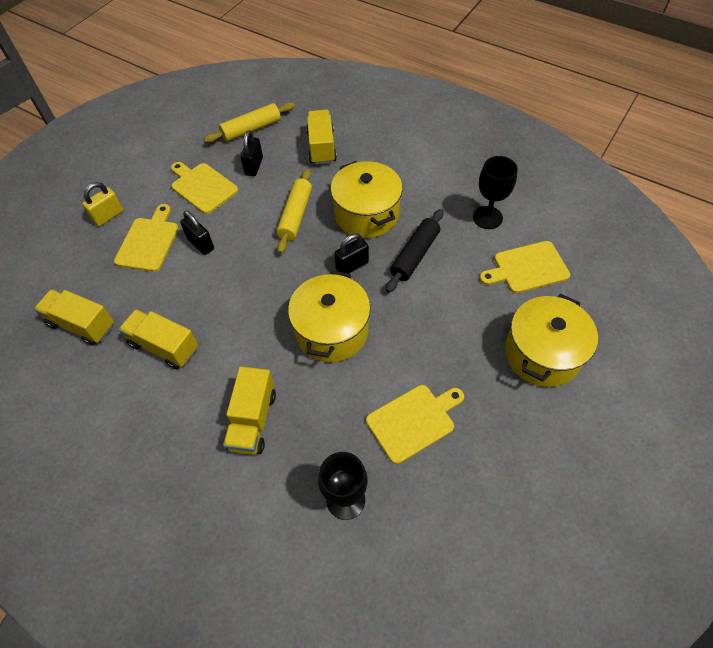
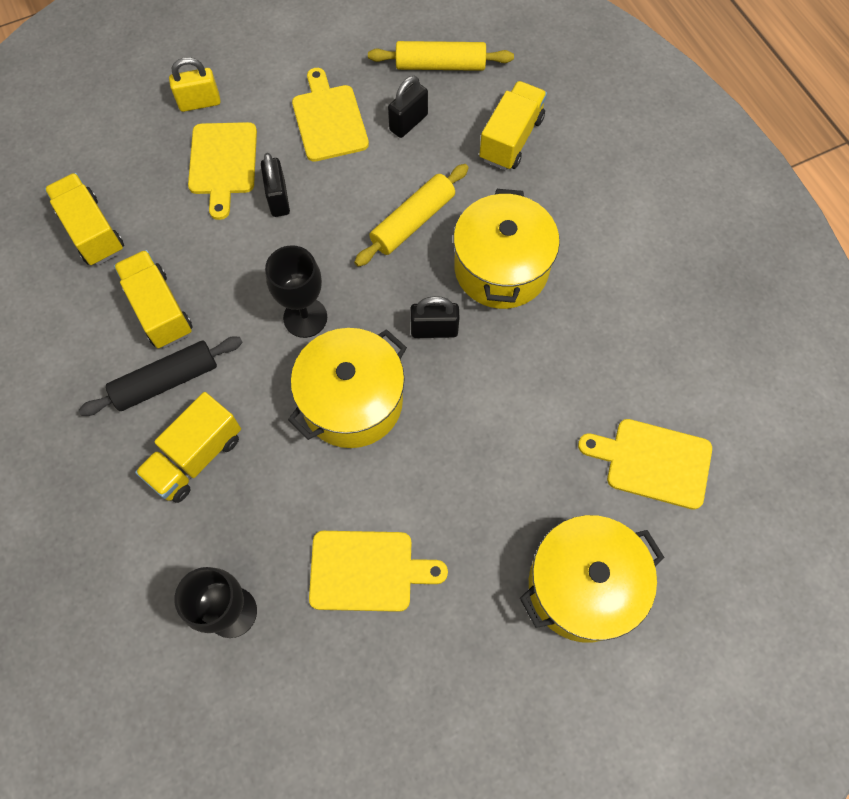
camera: 30 degrees right, 10 degrees up
yellow cutting board [114,204,179,272] -> yellow cutting board turned 135 degrees clockwise [188,122,257,220]
black rolling pin [386,209,444,293] -> black rolling pin moved to [79,337,243,416]
black goblet [473,156,518,229] -> black goblet moved to [265,245,327,338]

